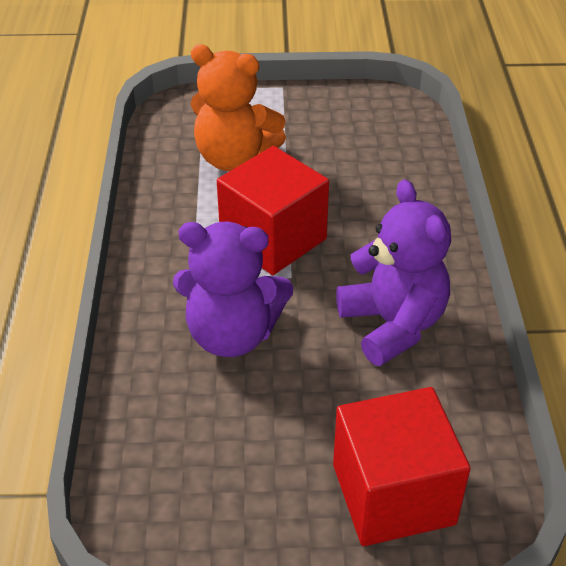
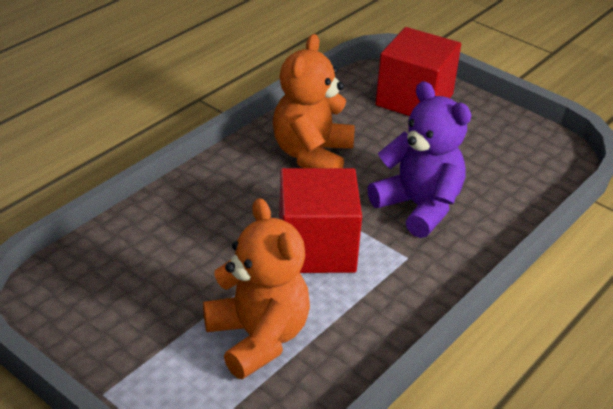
camera: 140 degrees left, 5 degrees down
purple teddy bear [336,179,451,366] -> orange teddy bear [273,34,355,168]

